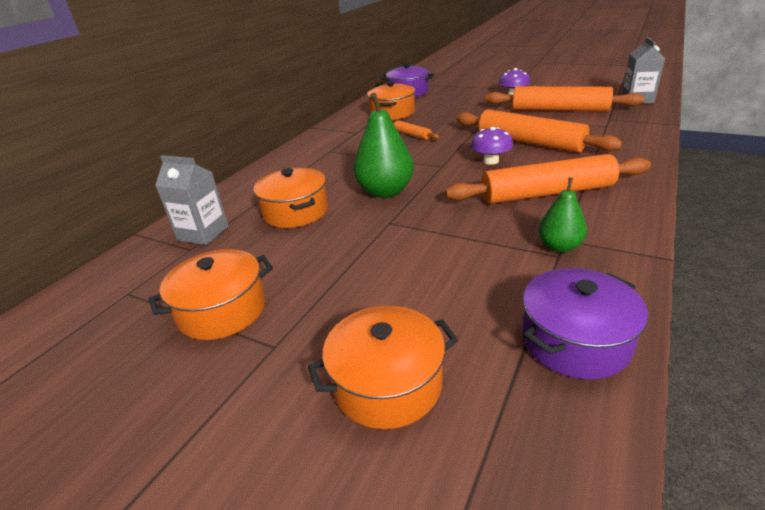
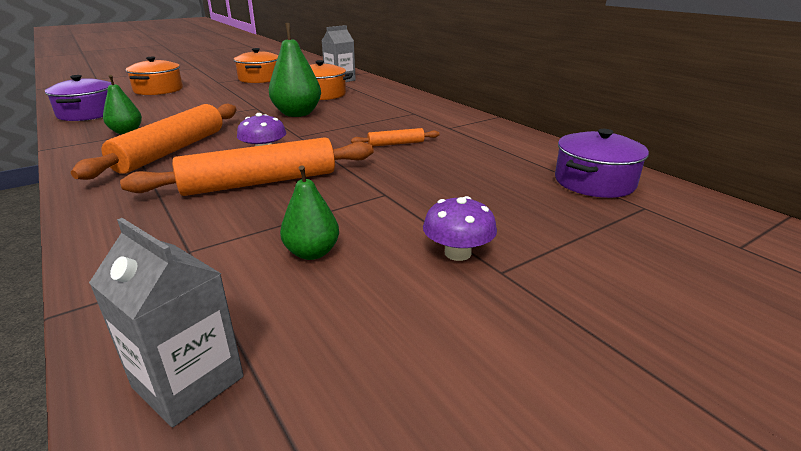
camera: 115 degrees right, 5 degrees down
orange pot [367,81,415,120] -> none
orange rolling pin [485,86,644,112] -> green pear [280,165,339,260]

